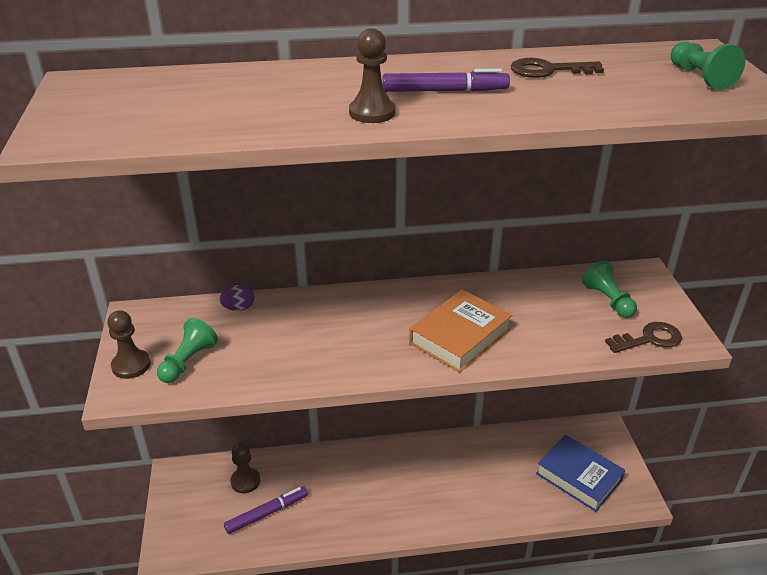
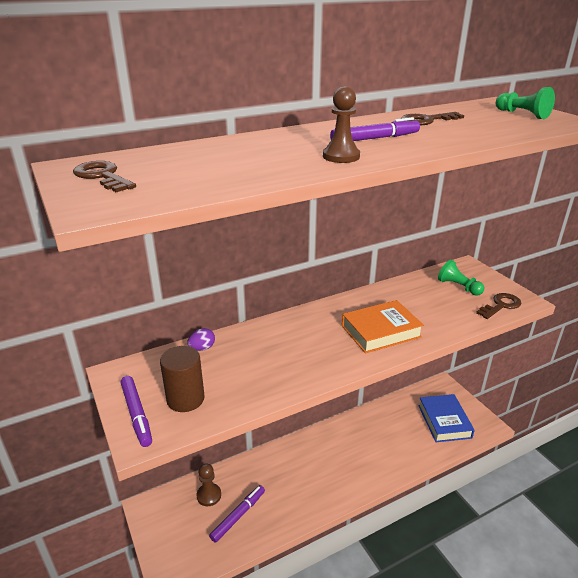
camera: 20 degrees left, 5 degrees down
brown pawn [107,310,150,379] -> purple marker [121,376,152,447]
green pawn [157,318,218,383] -> brown cylinder [160,346,204,412]
orange book [409,289,512,373] -> orange book turned 45 degrees clockwise [342,300,424,353]
blue book [536,435,625,512] -> blue book turned 60 degrees clockwise [418,394,475,442]
none -> brown key [73,161,136,192]

